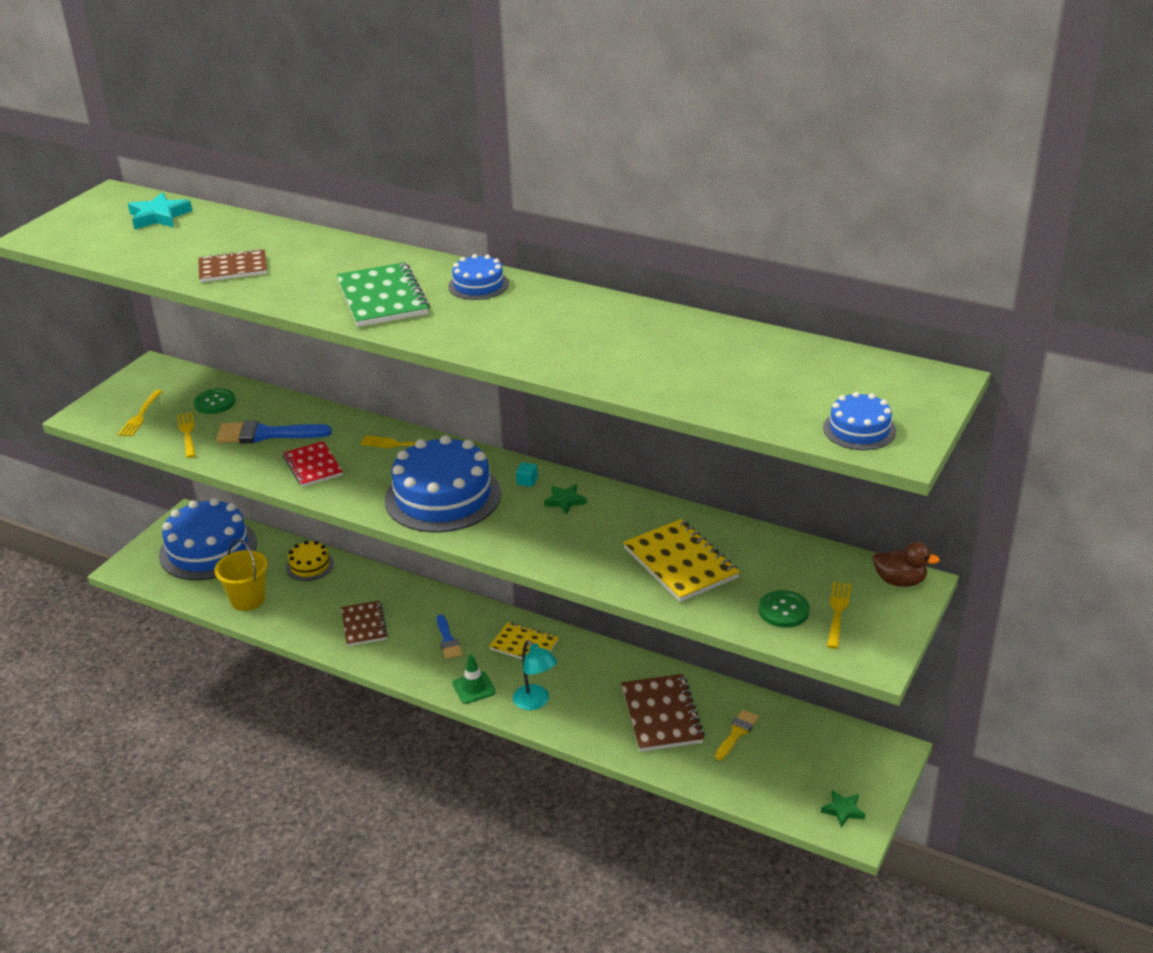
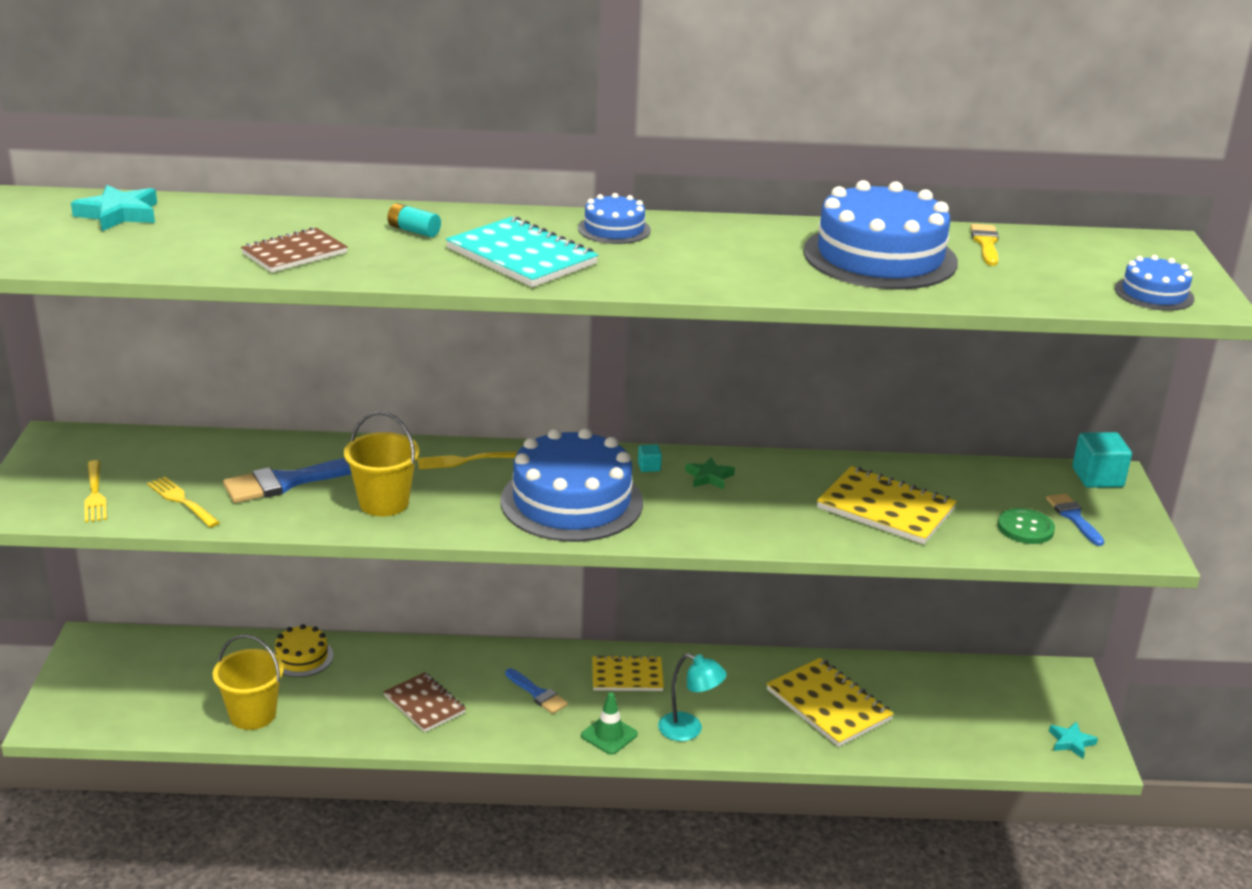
camera: 30 degrees left, 5 degrees down
blue cake [159,498,257,580] -> blue cake moved to [803,180,958,290]
green button [194,388,236,414] -> none
red notebook [283,441,343,487] -> yellow bucket [344,411,420,517]
green notebook [336,262,430,327] -> turquoise notebook [446,216,599,287]
brown notebook [621,674,705,752] -> yellow notebook [766,658,894,747]
yellow brush [715,710,759,760] -> yellow brush moved to [970,224,999,266]
green star [821,790,865,828] -> turquoise star [1049,721,1098,759]
yellow fork [827,582,851,649] -> blue brush [1046,493,1104,546]
brown duck [873,542,940,587] -> turquoise cube [1072,432,1132,488]
none -> turquoise battery [387,203,441,237]

